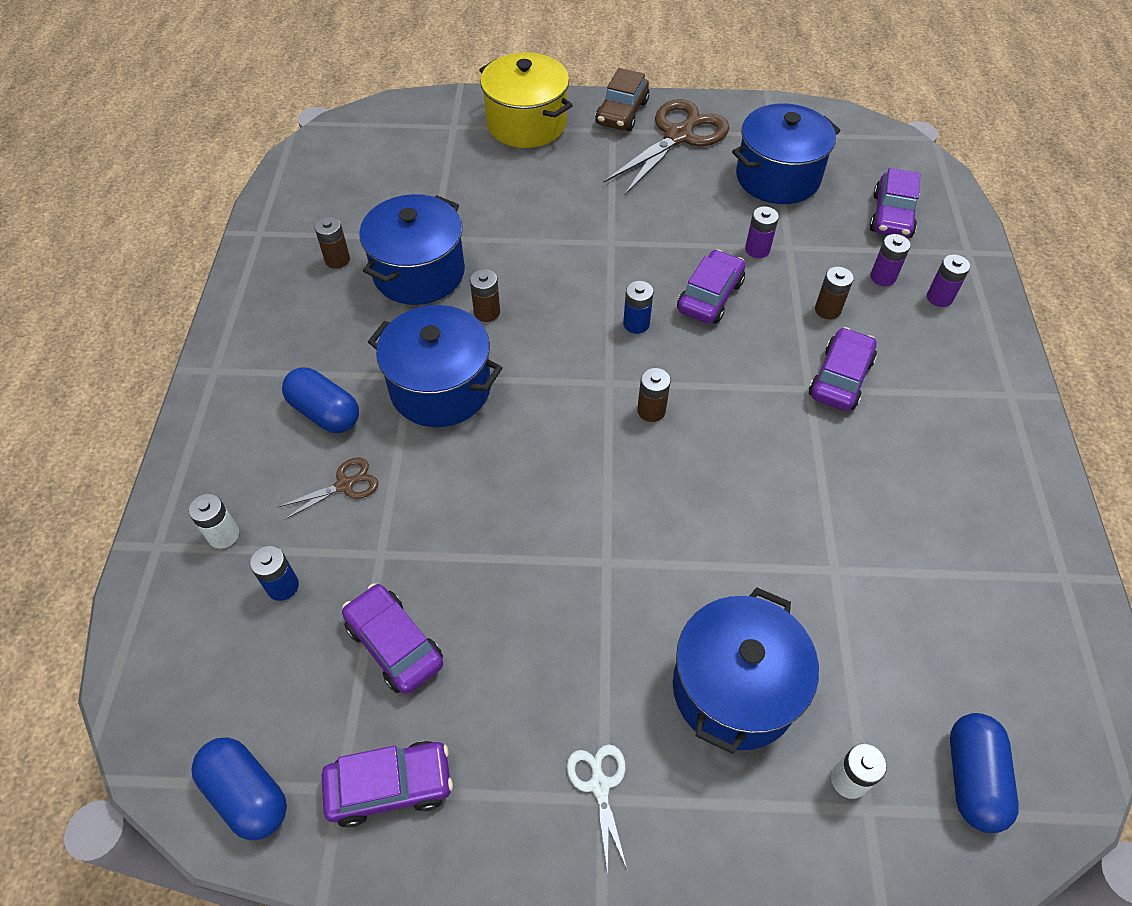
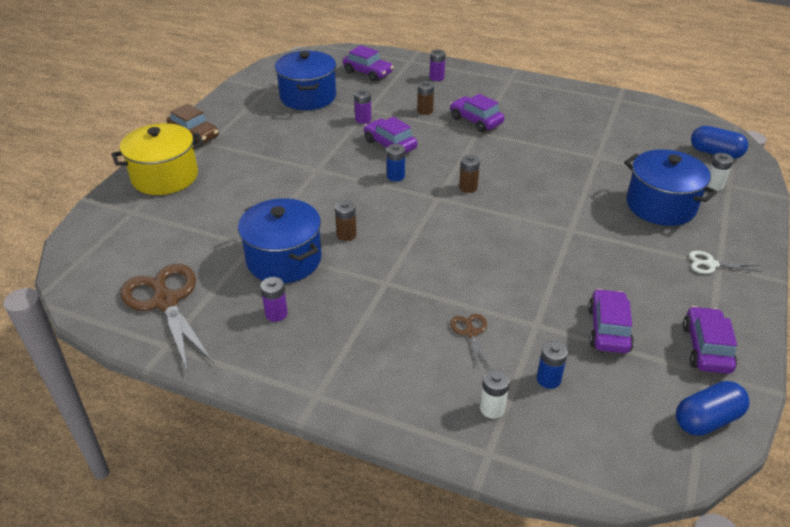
camera: 70 degrees left, 15 degrees down
blue capsule [282,368,359,433] -> none
brown battery [315,217,350,269] -> none
purple car [342,583,443,694] -> purple car turned 120 degrees clockwise [588,289,634,353]
blue pot [368,305,502,427] -> none
brown scissors [604,99,729,195] -> brown scissors moved to [120,264,214,372]
purple battery [870,234,911,286] -> purple battery moved to [261,277,288,322]

